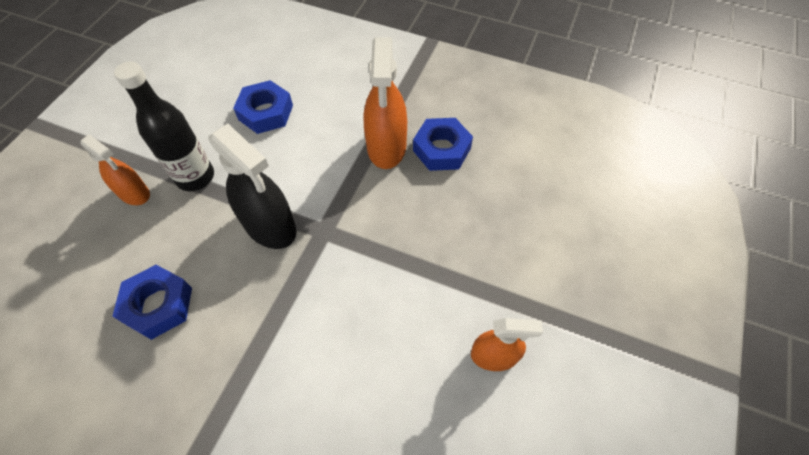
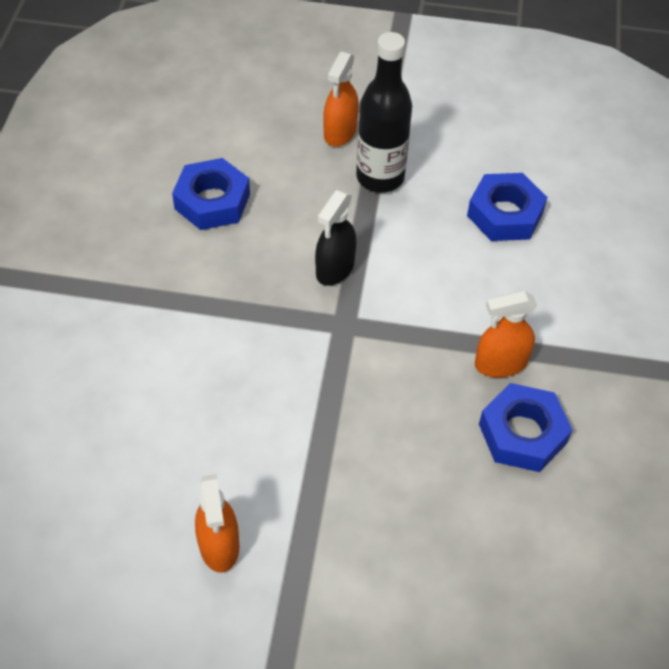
camera: 75 degrees right, 5 degrees down
black spray bottle [208,124,297,249] -> black spray bottle [315,190,356,286], size x0.62
orange spray bottle [364,37,407,169] -> orange spray bottle [475,291,537,377], size x0.62

